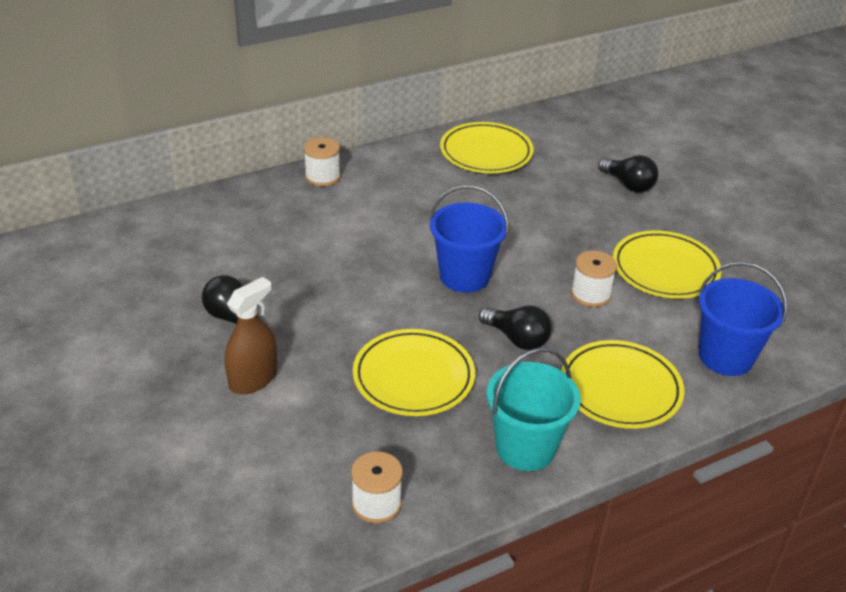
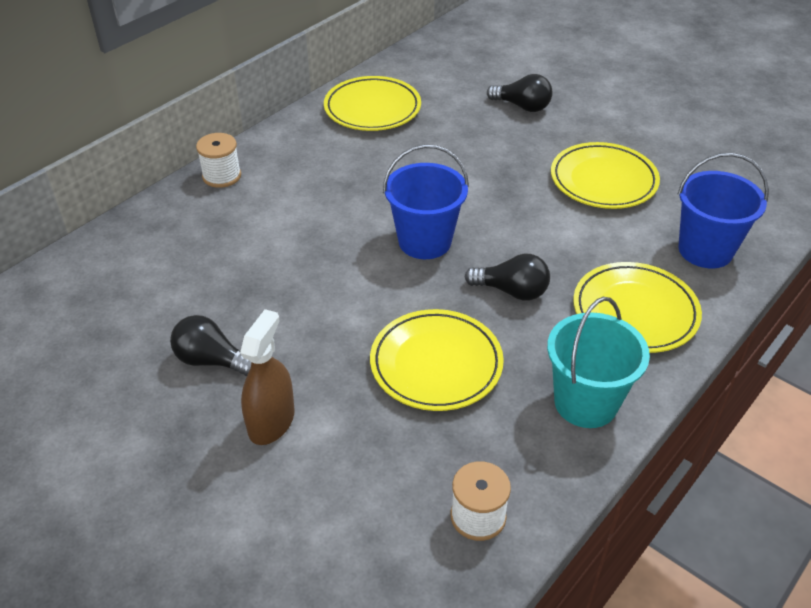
camera: 20 degrees left, 5 degrees up
white spool [571,251,617,307] -> none

